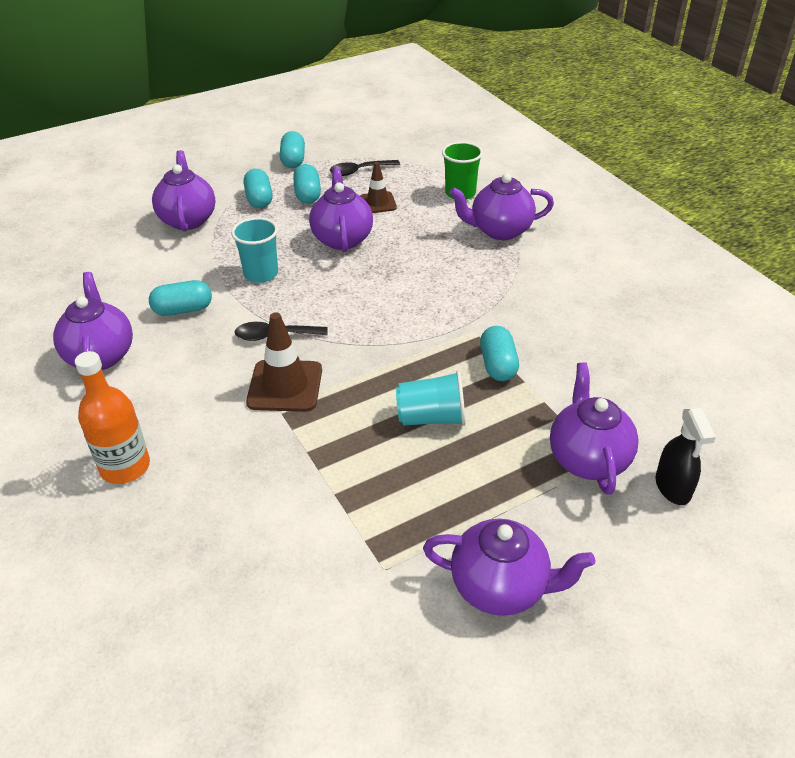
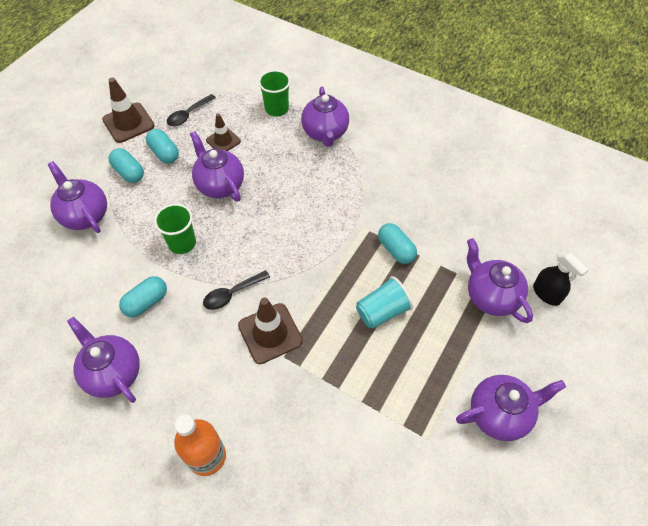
camera: 30 degrees left, 15 degrees up
turquoise cup [231,217,278,283] -> green cup [154,204,196,254]
turquoise capsule [280,131,305,168] -> brown traffic cone [102,78,155,143]
purple teapot [449,173,554,240] -> purple teapot turned 60 degrees counterclockwise [301,86,349,147]

